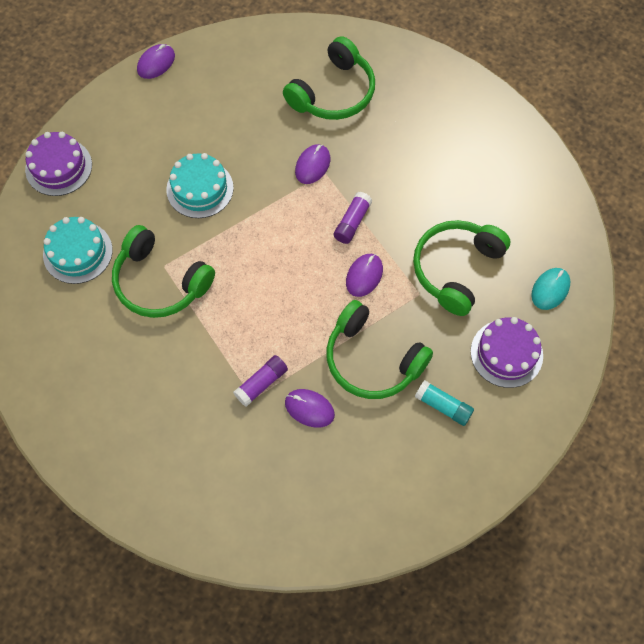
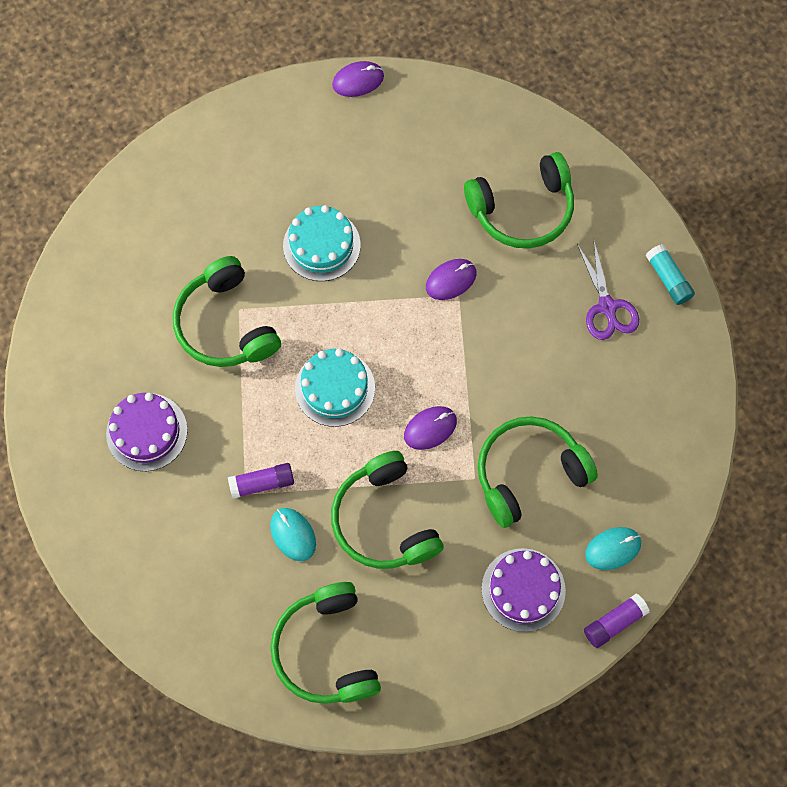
camera: 30 degrees right, 5 degrees up
purple cake [25,132,92,196] -> purple cake moved to [106,393,188,471]
turquoise cake [43,217,113,284] -> turquoise cake moved to [295,349,375,427]
purple mouse [285,389,335,428] -> turquoise mouse [270,508,316,561]
purple glue stick [334,192,372,244] -> purple glue stick moved to [584,593,649,648]
turquoise glue stick [415,380,474,426] -> turquoise glue stick moved to [646,244,695,305]
none -> green headphones [270,582,381,704]
none -> purple scissors [577,239,639,340]

